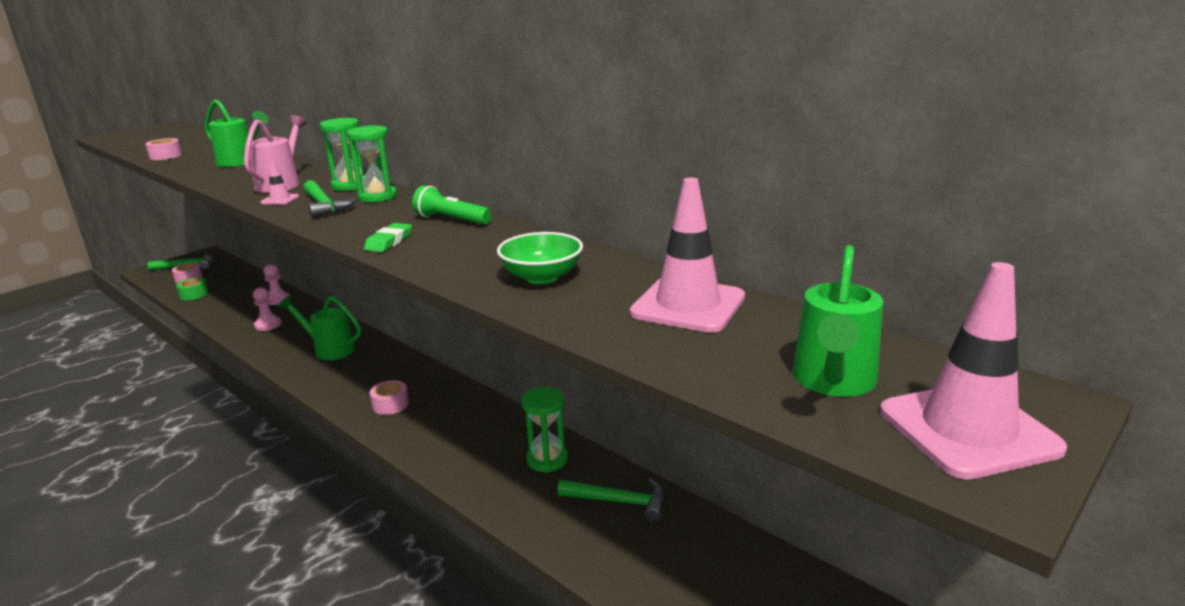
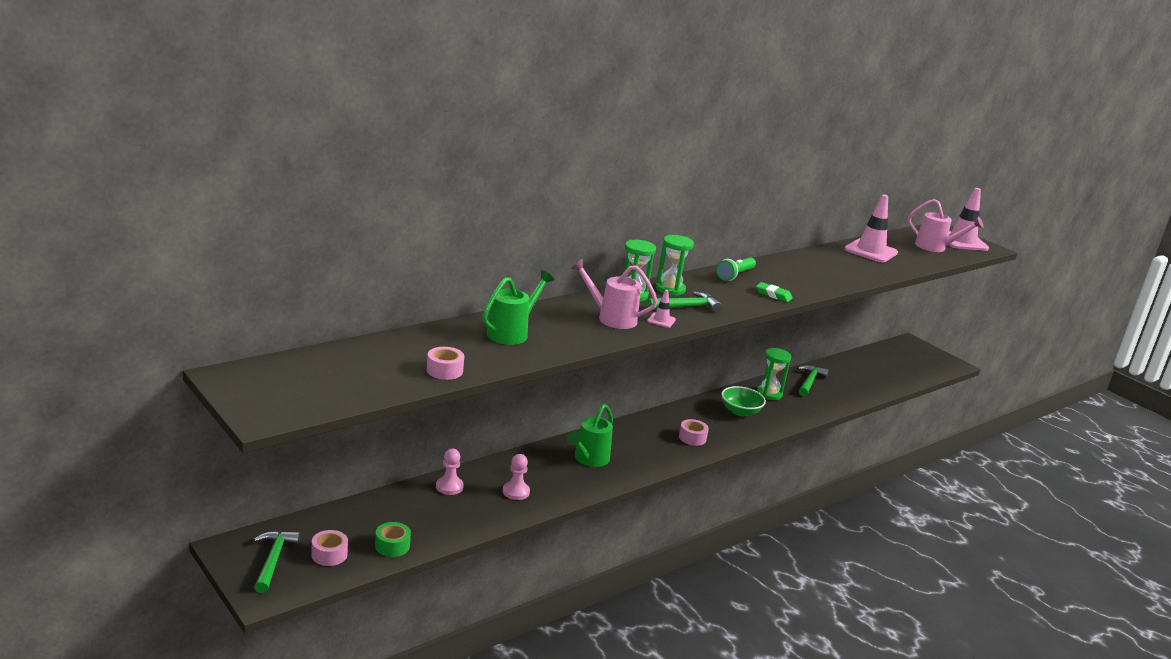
camera: 85 degrees left, 0 degrees up
green bowl [497,232,583,284] -> green bowl moved to [721,386,766,416]
green watering can [793,245,883,397] -> pink watering can [908,199,983,252]

